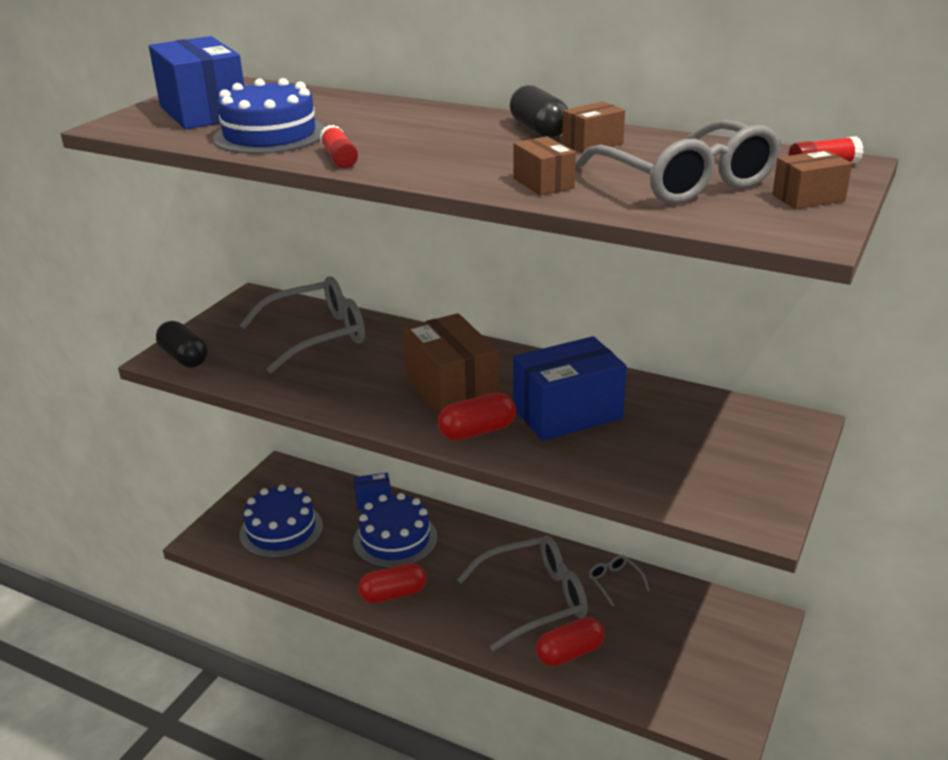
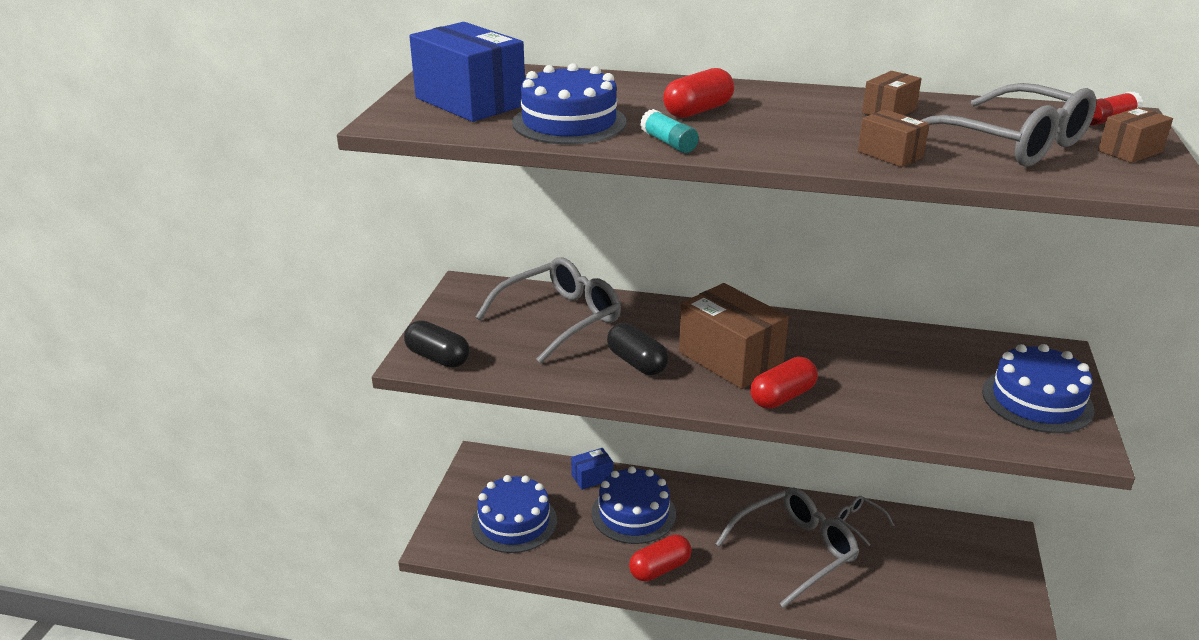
camera: 15 degrees left, 0 degrees up
red glue stick [320,125,358,168] -> turquoise glue stick [640,109,699,153]
black capsule [510,85,568,138] -> black capsule moved to [607,323,668,375]
blue box [513,336,627,441] -> none
red capsule [536,617,604,666] -> red capsule moved to [663,68,734,118]
none -> blue cake [982,344,1095,433]

